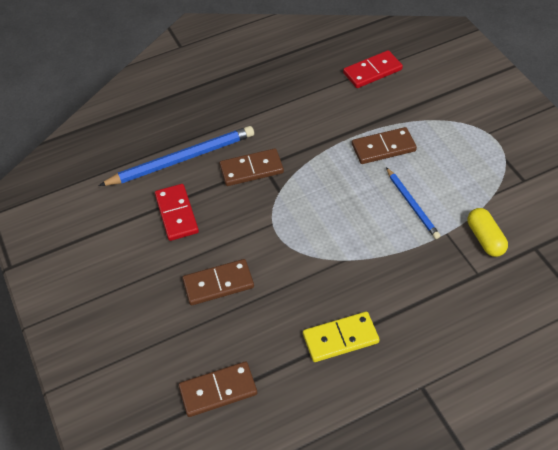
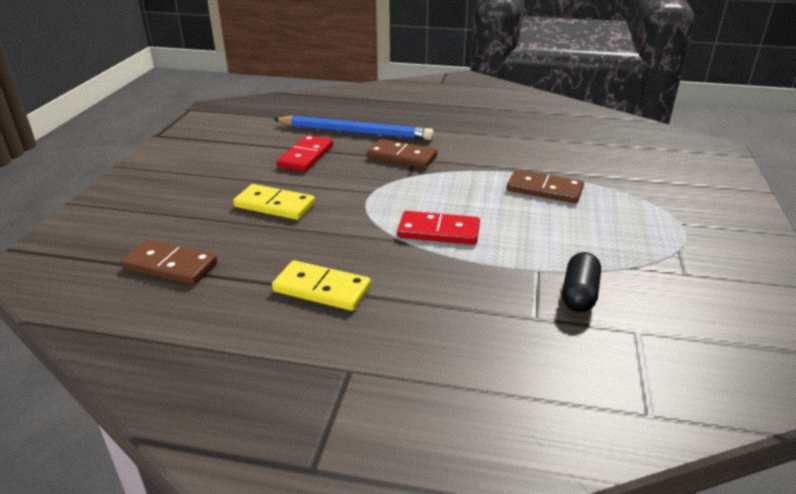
camera: 35 degrees right, 20 degrees down
brown domino [182,259,254,305] -> yellow domino [233,184,315,220]
red domino [343,50,403,88] -> red domino moved to [397,211,480,245]
blue pencil [386,167,440,239] -> none
yellow capsule [468,208,508,257] -> black capsule [562,252,601,312]

